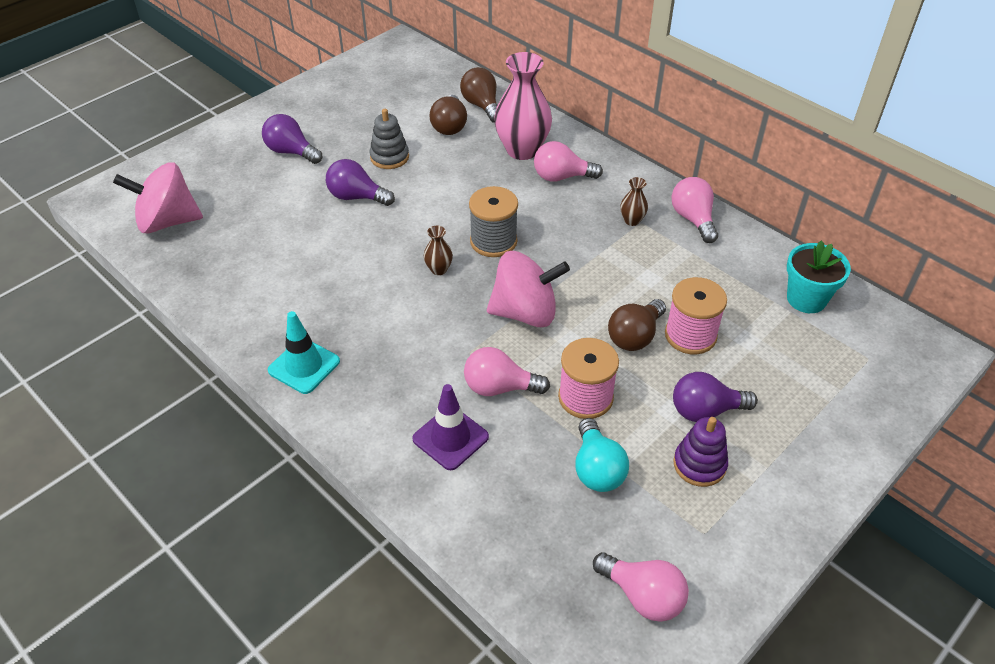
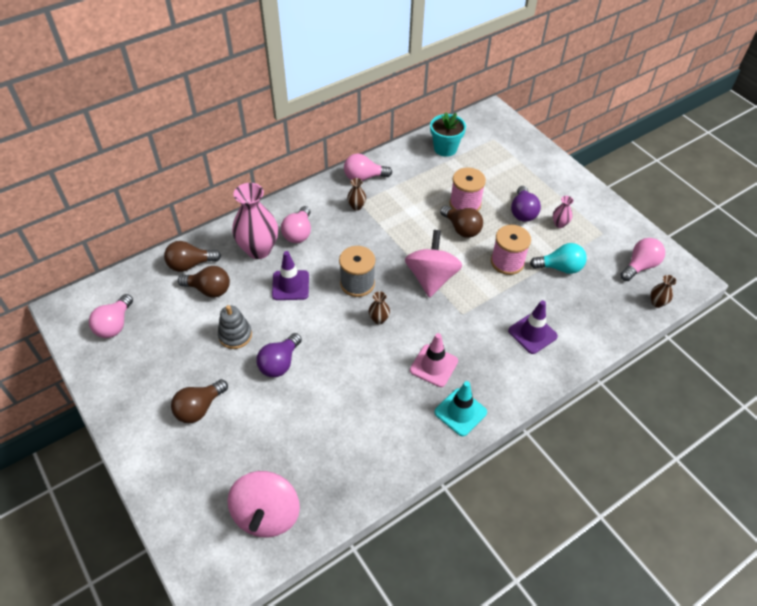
camera: 80 degrees left, 5 degrees up
purple light bulb [262,114,322,164] -> brown light bulb [171,379,228,423]
pink light bulb [464,347,550,396] -> pink light bulb moved to [89,294,133,338]
purple stacking toy [673,417,728,487] -> pink vase [553,196,574,228]
none -> purple traffic cone [272,251,309,300]
none -> pink traffic cone [410,333,458,387]
none -> brown vase [650,275,677,308]

